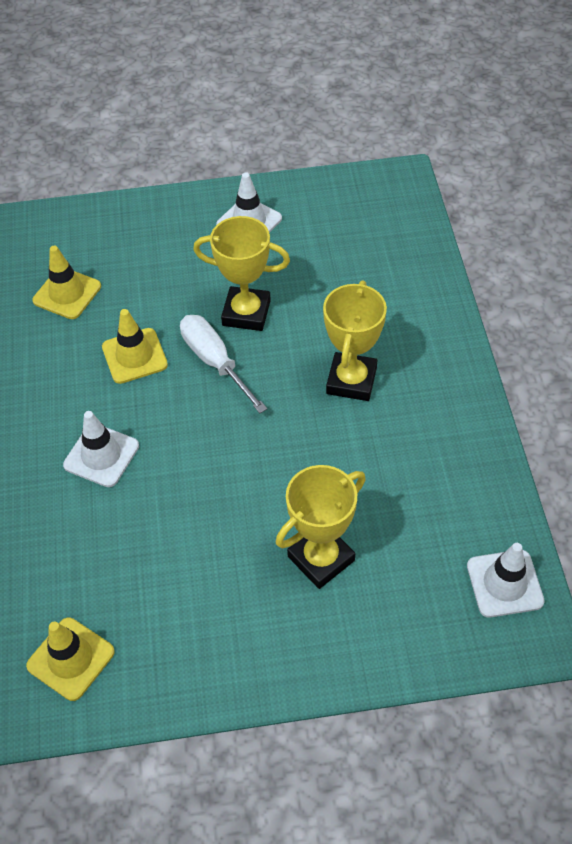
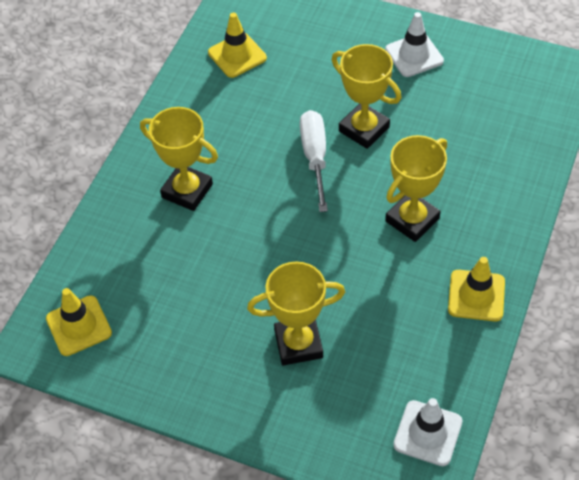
camera: 30 degrees right, 0 degrees up
white traffic cone [63,411,139,487] -> yellow trophy [140,107,218,211]
yellow traffic cone [102,309,168,384] -> yellow traffic cone moved to [448,257,505,321]

